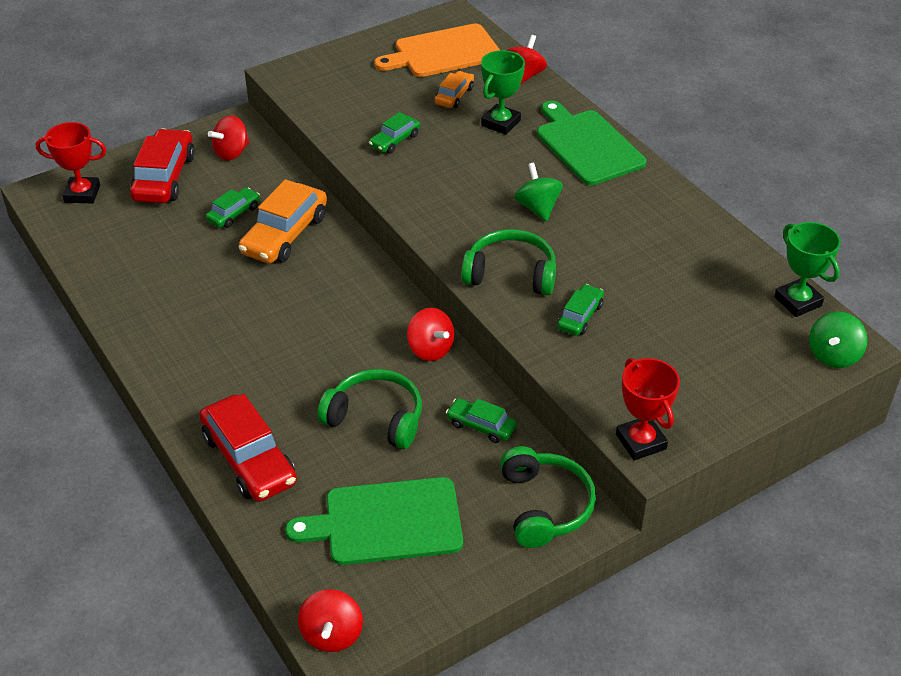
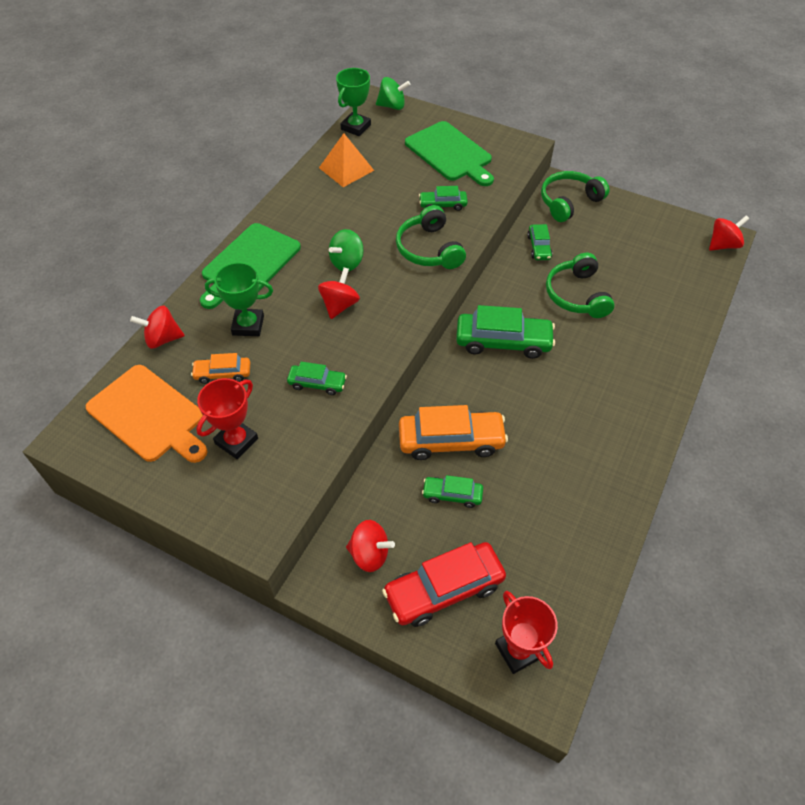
camera: 120 degrees left, 10 degrees up
red car [199,394,297,502] -> none
green cutting board [285,477,463,565] -> green cutting board moved to [405,121,494,186]
red spinning top [407,308,455,361] -> red spinning top moved to [318,267,360,319]
red trophy [616,358,680,460] -> red trophy moved to [196,378,258,459]
none -> orange pyramid [319,133,374,187]
none -> green car [456,305,555,359]

